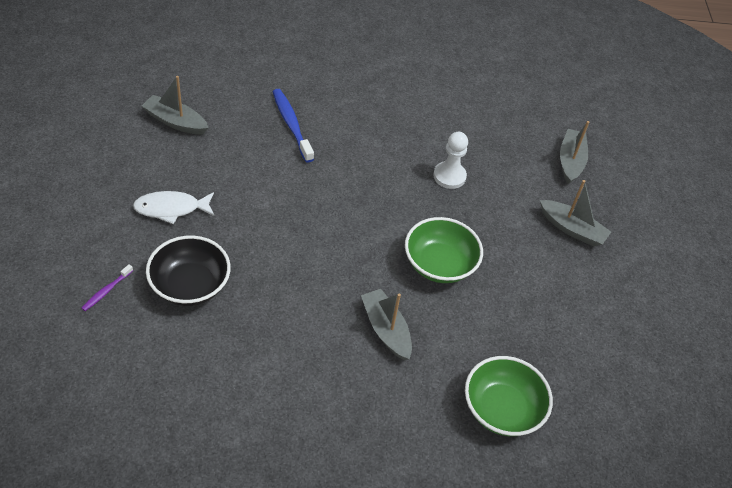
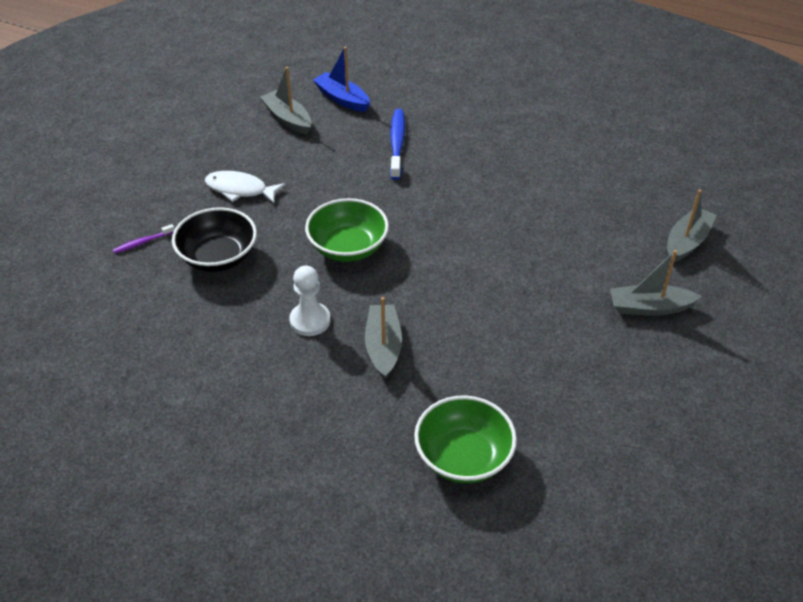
camera: 30 degrees right, 5 degrees down
green bowl [405,217,483,283] -> green bowl moved to [305,198,389,262]
white pawn [433,132,468,189] -> white pawn moved to [290,266,331,336]
grey boat [540,180,611,247] -> grey boat turned 120 degrees clockwise [610,250,702,316]
none -> blue boat [313,47,370,112]

